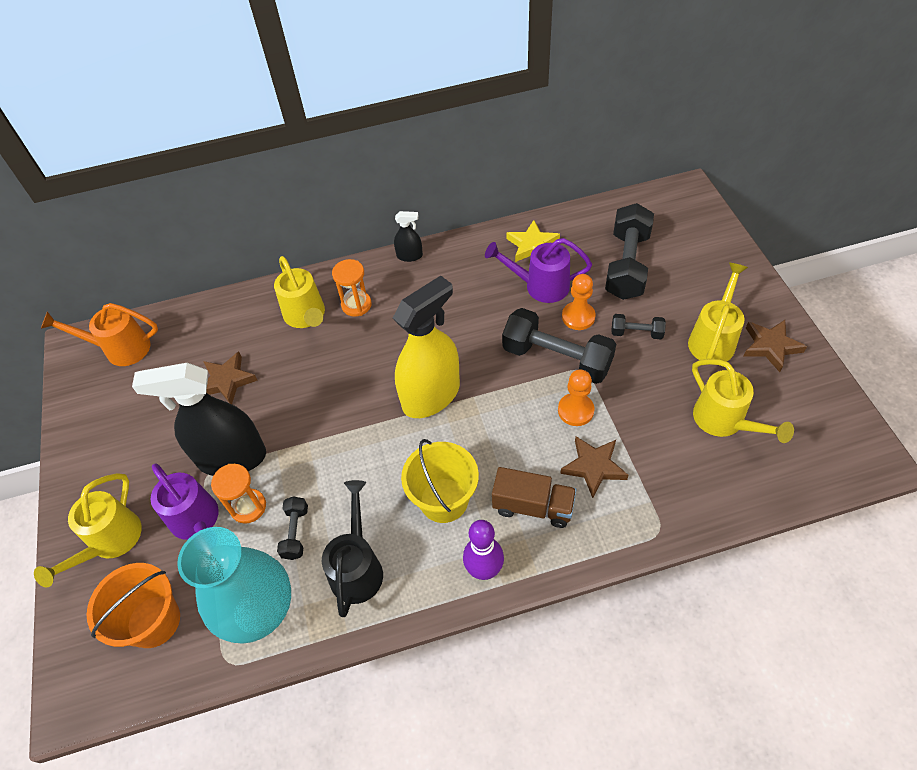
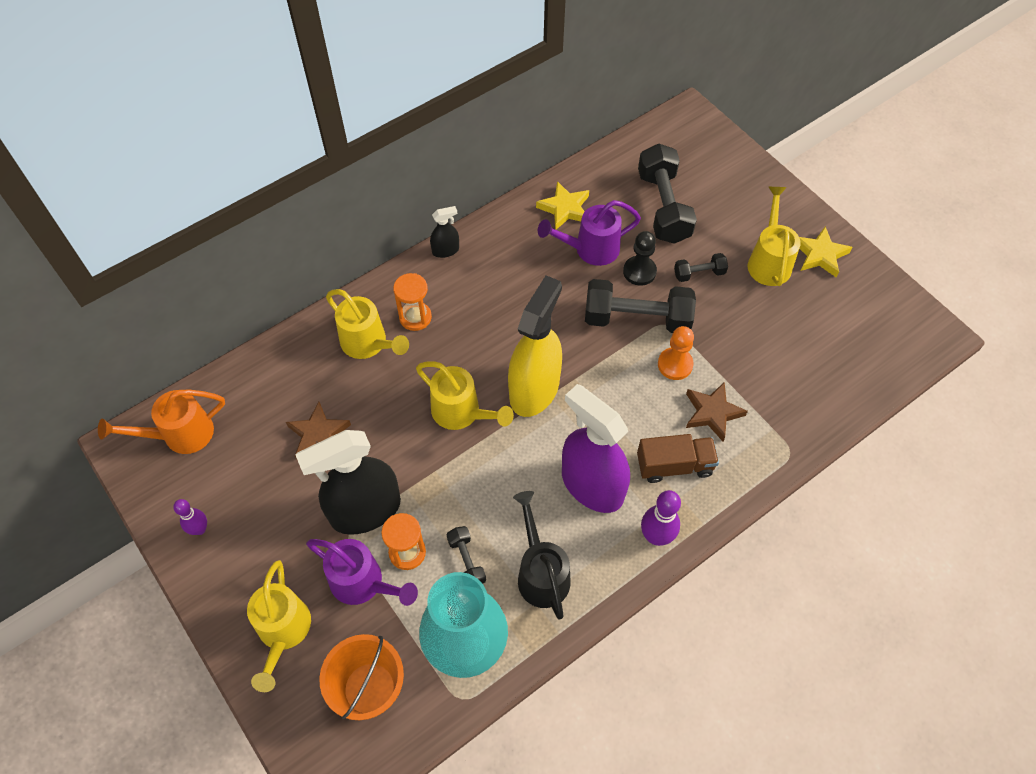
camera: 25 degrees left, 5 degrees up
yellow bucket [401,439,479,523] -> purple spray bottle [562,384,630,513]
orange pawn [562,274,596,330] -> black pawn [623,231,657,286]
yellow watering can [692,359,794,443] -> yellow watering can moved to [416,361,514,430]
brown star [743,320,807,372] -> yellow star [799,226,853,277]
none -> purple bowling pin [173,499,207,535]

